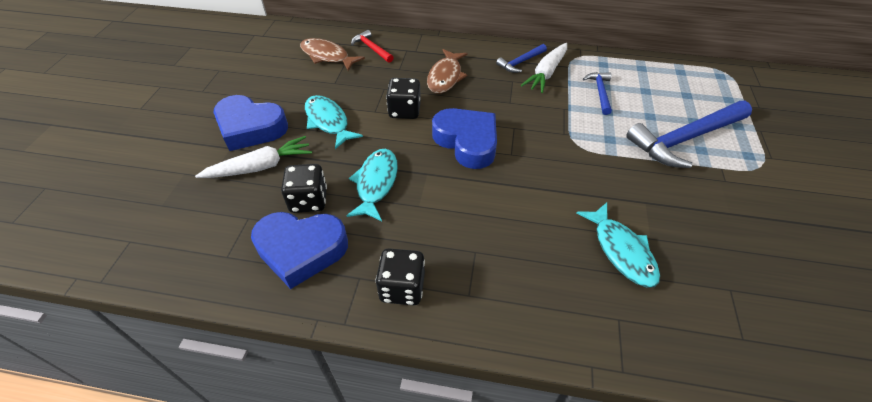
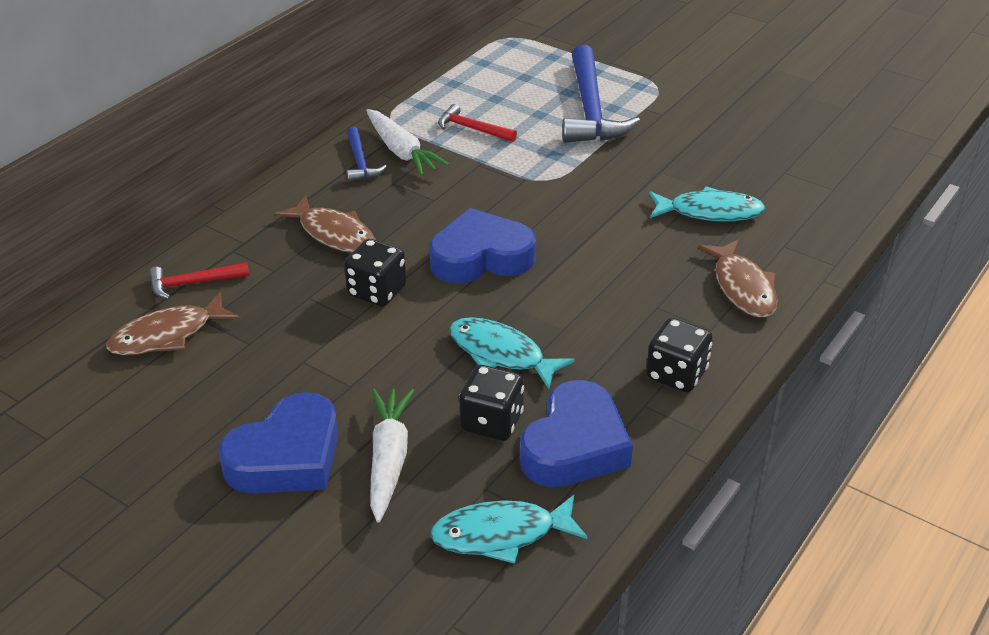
camera: 65 degrees left, 10 degrees down
turquoise fish [305,95,363,149] -> turquoise fish moved to [430,495,587,564]
blue hammer [583,72,612,115] -> red hammer [438,104,517,142]
none -> brown fish [698,239,778,318]

